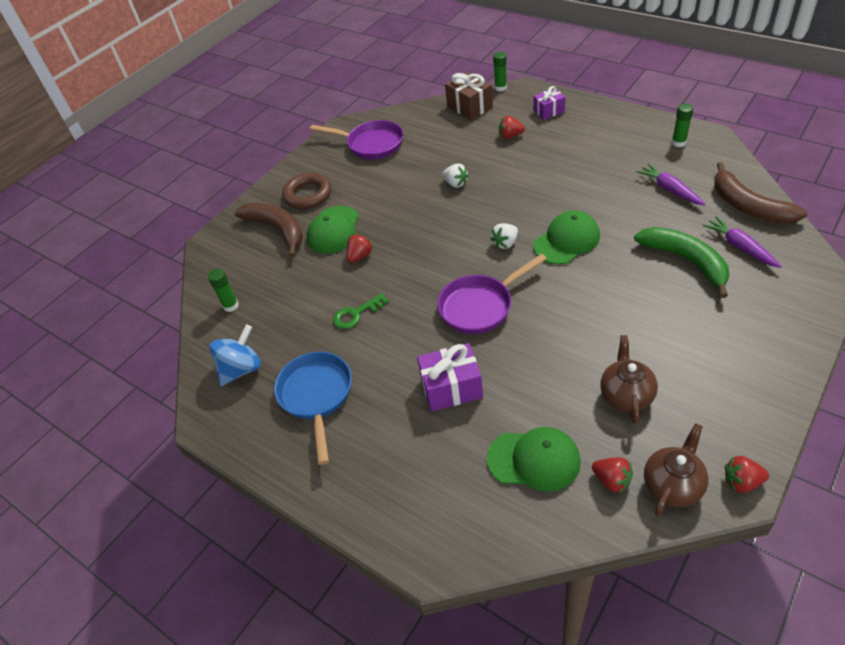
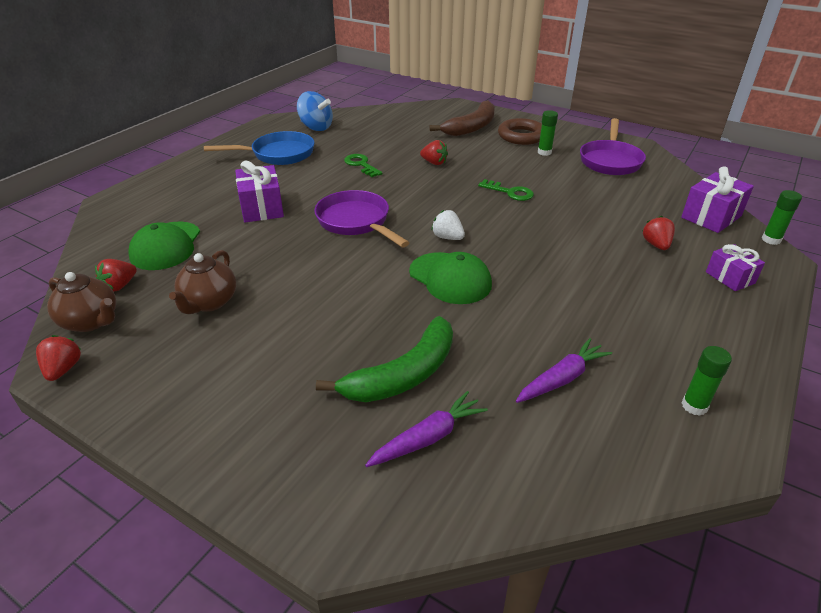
camera: 80 degrees right, 10 degrees down
green glue stick [208,269,239,312] -> green glue stick moved to [538,110,558,156]
green cap [306,206,359,254] -> none
white strawberry [442,163,469,188] -> none
brown gift [445,72,493,120] -> purple gift [681,167,754,233]
brown teapot [600,335,658,424] -> brown teapot turned 105 degrees clockwise [169,250,236,314]
brown banana [714,162,808,224] -> none
none -> green key [478,179,534,201]

